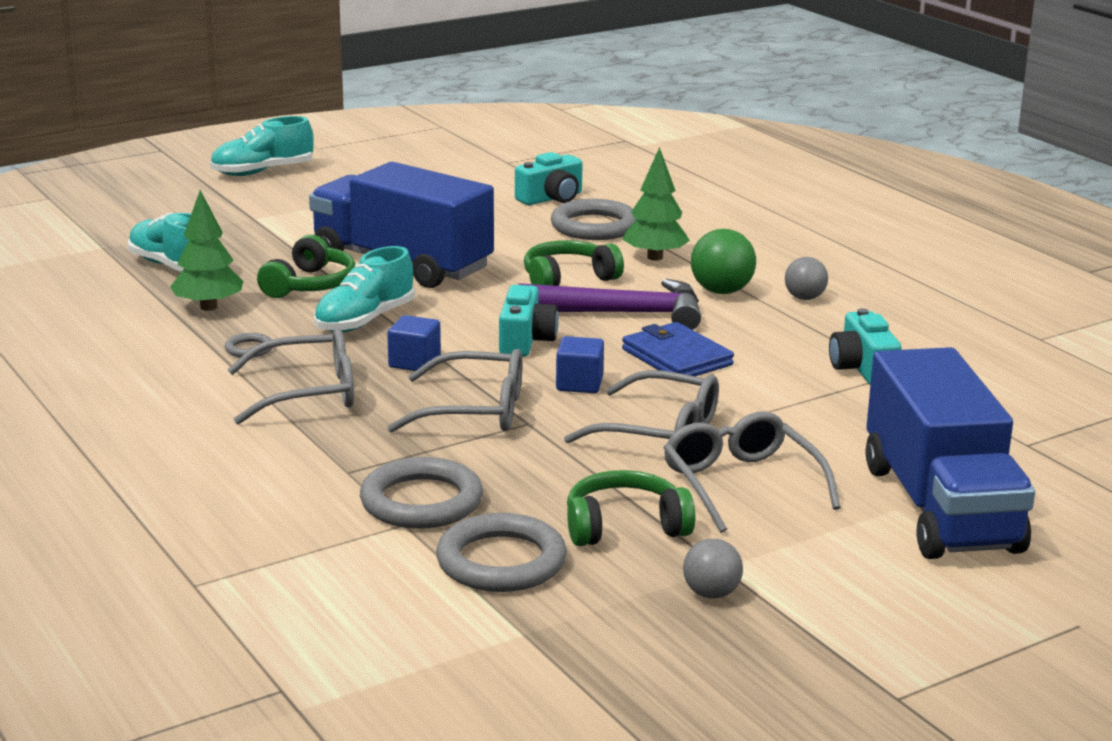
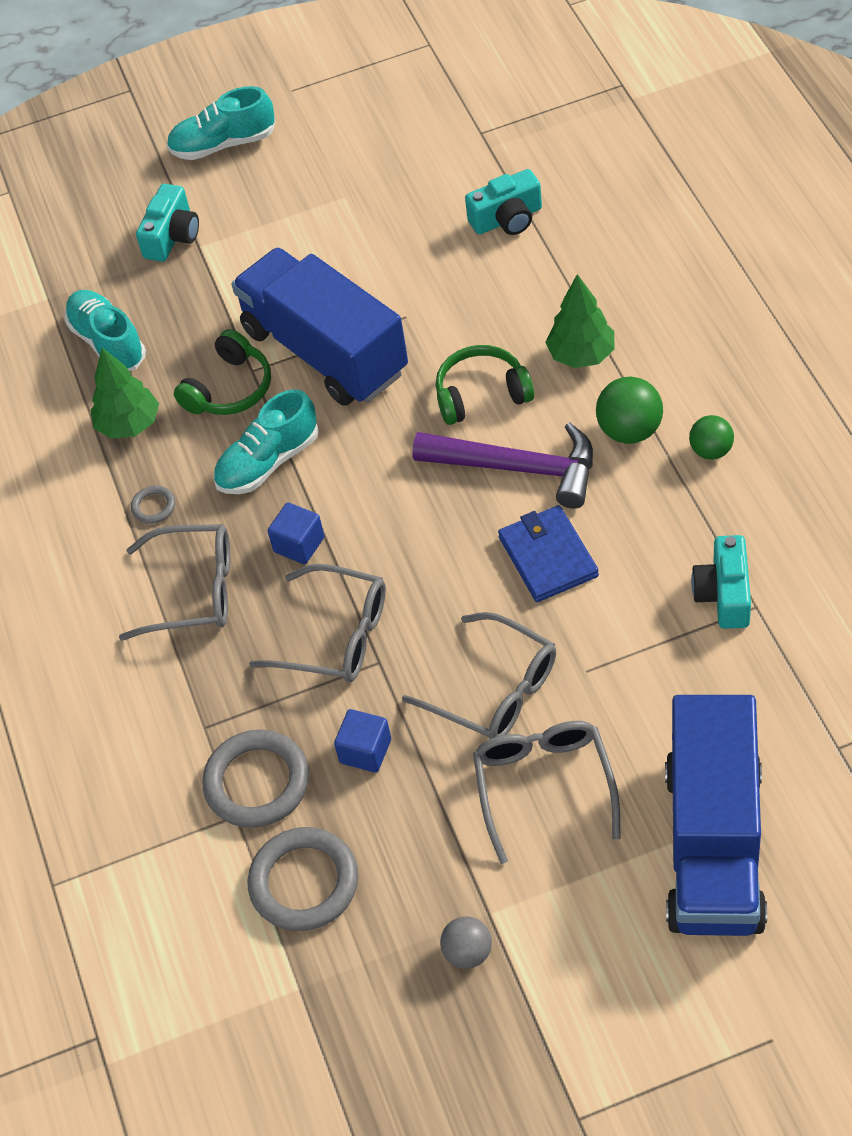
camera: 20 degrees right, 30 degrees up
turquoise camera [499,285,559,357] -> turquoise camera moved to [136,184,199,262]
grey ring [551,199,637,240] -> none
blue cube [556,336,604,393] -> blue cube moved to [334,709,391,773]
green headphones [567,470,695,546] -> none
grey ball [785,257,828,300] -> green ball [689,415,734,460]

